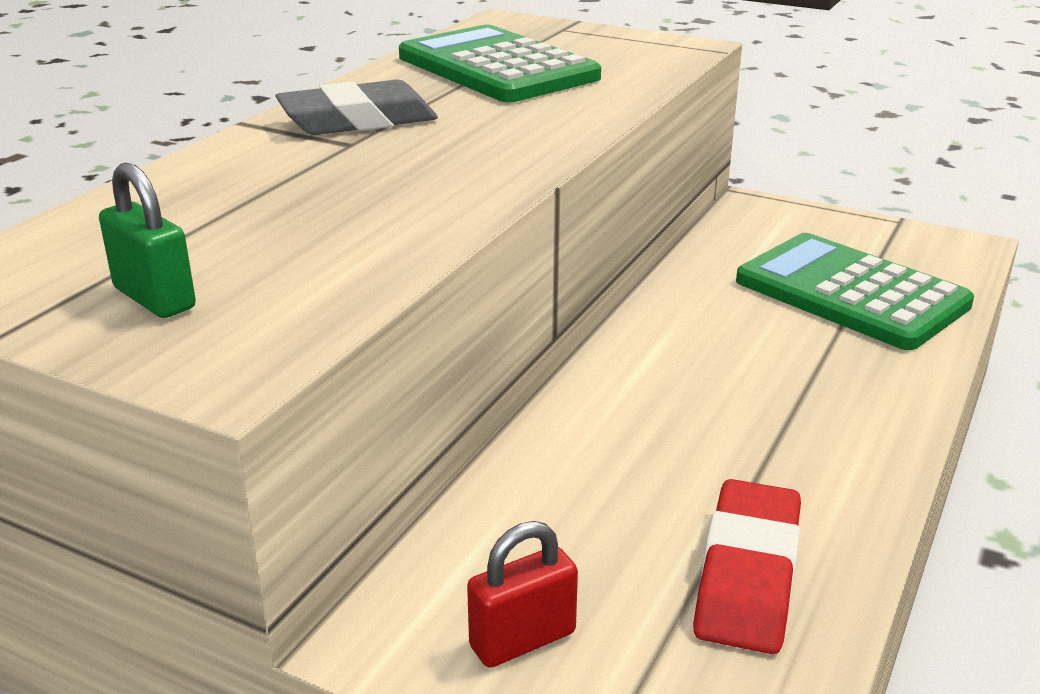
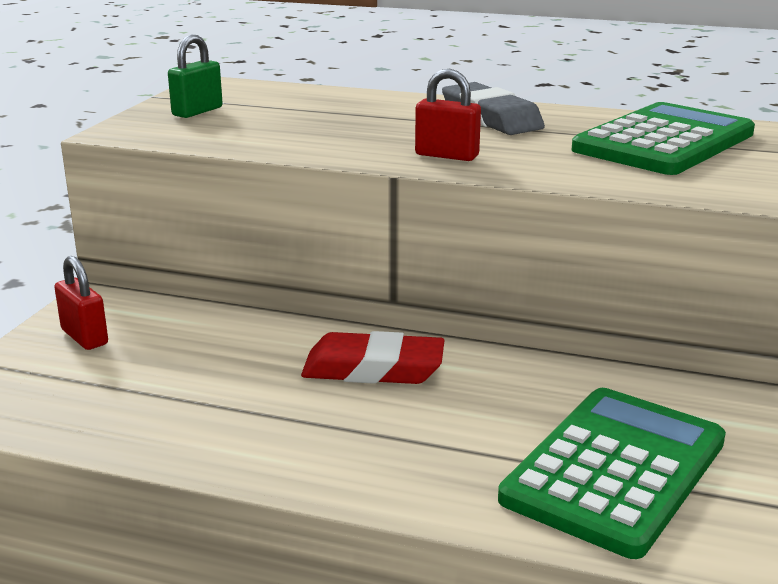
camera: 80 degrees right, 5 degrees down
red eraser [693,479,801,654] -> red eraser moved to [301,331,444,384]
none -> red padlock [415,69,481,161]

